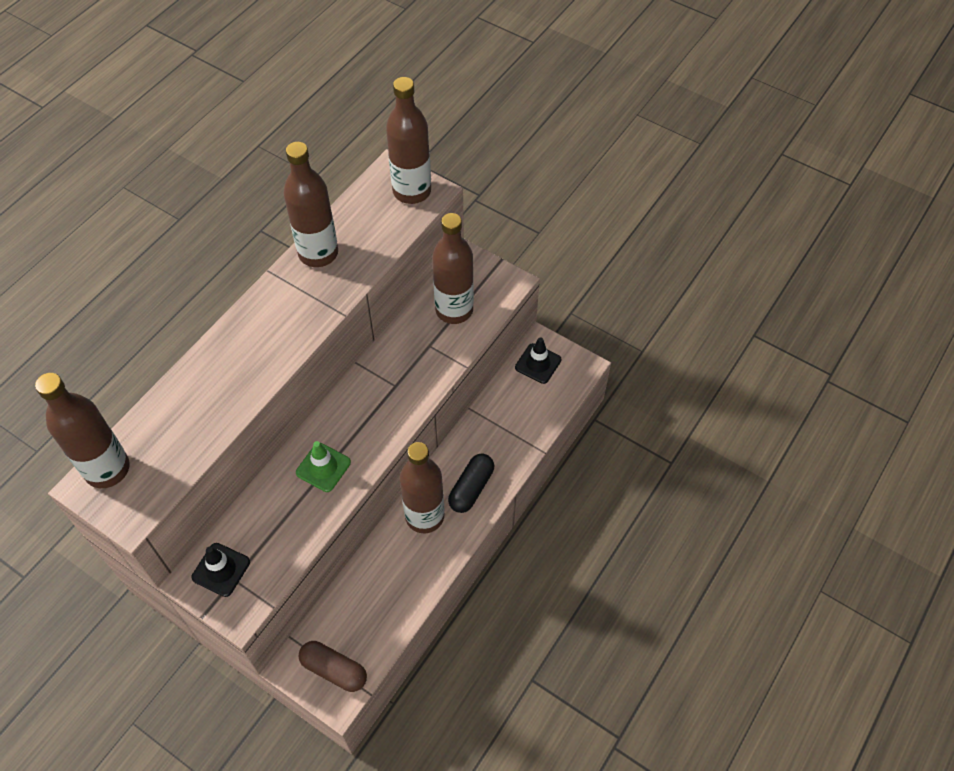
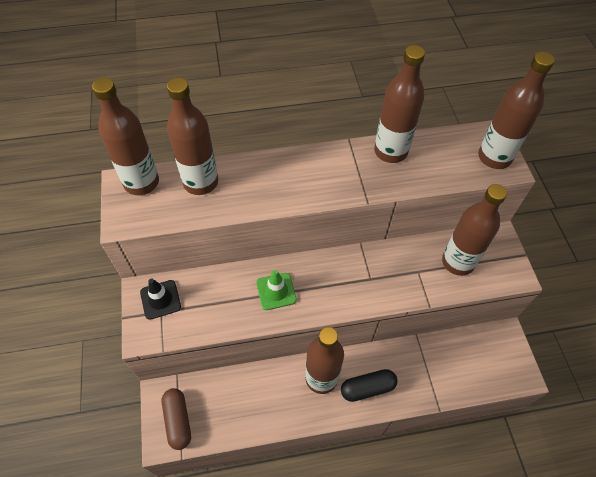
camera: 45 degrees right, 0 degrees up
black traffic cone [515,337,561,384] -> none
none -> brown bottle [167,78,218,195]

